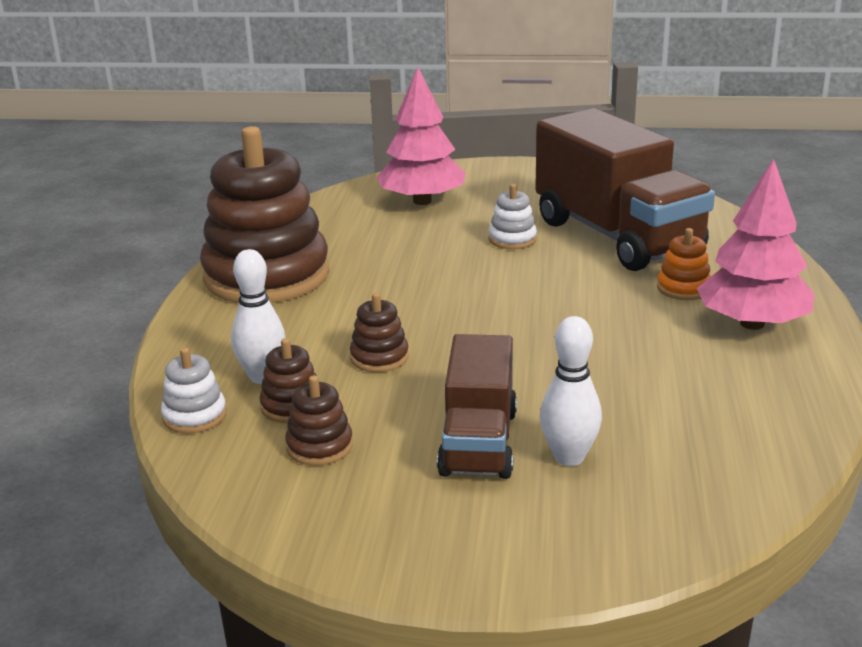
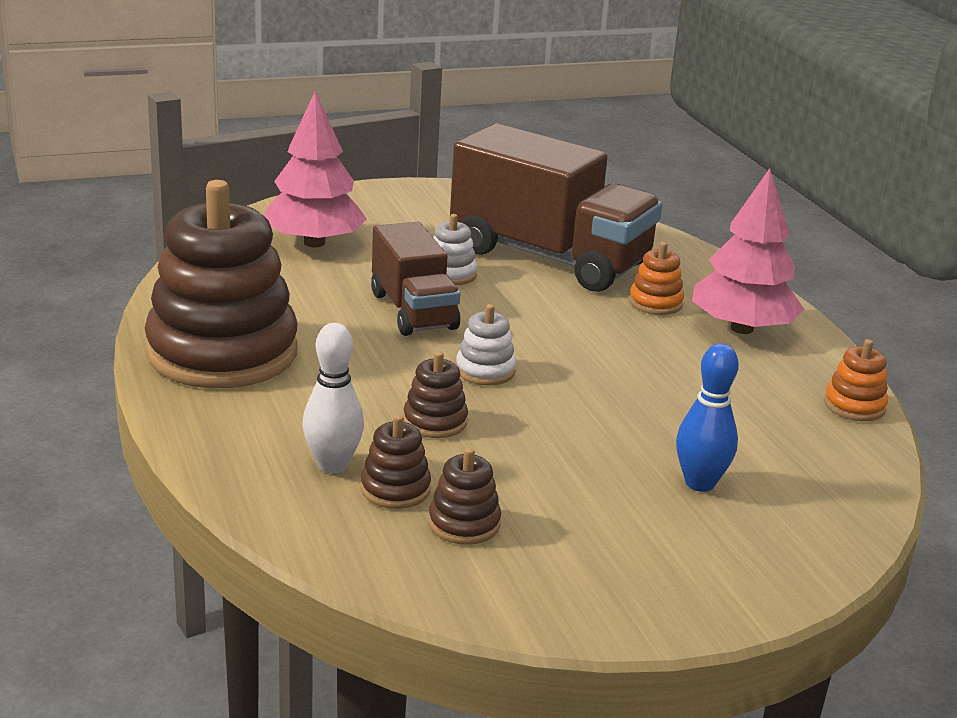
camera: 30 degrees left, 0 degrees up
white stacking toy [161,348,227,434] -> white stacking toy moved to [456,304,516,385]
brown truck [437,334,517,479] -> brown truck moved to [371,222,460,336]
white bowling pin [540,316,602,466] -> blue bowling pin [676,343,739,492]
none -> orange stacking toy [824,339,888,421]

